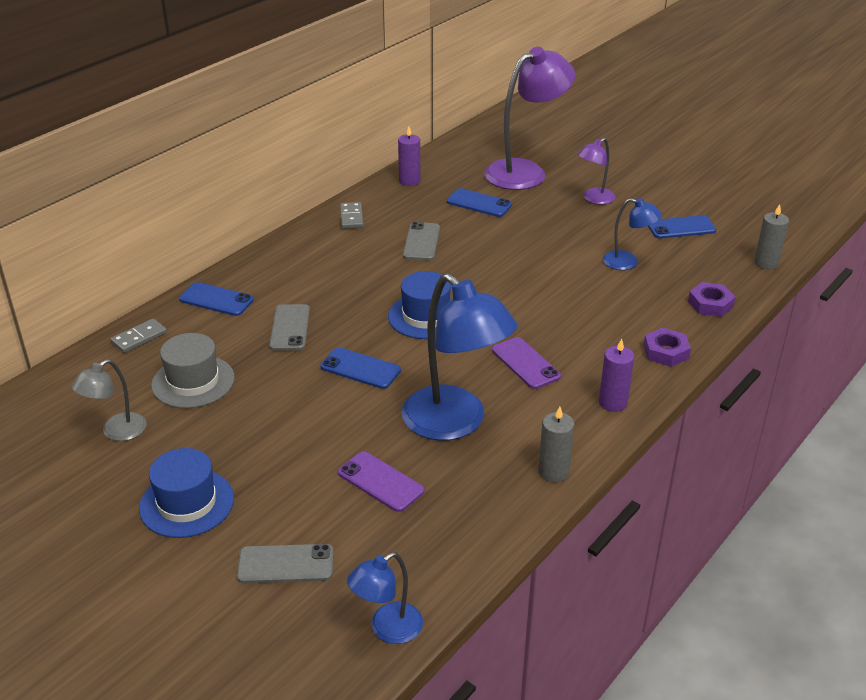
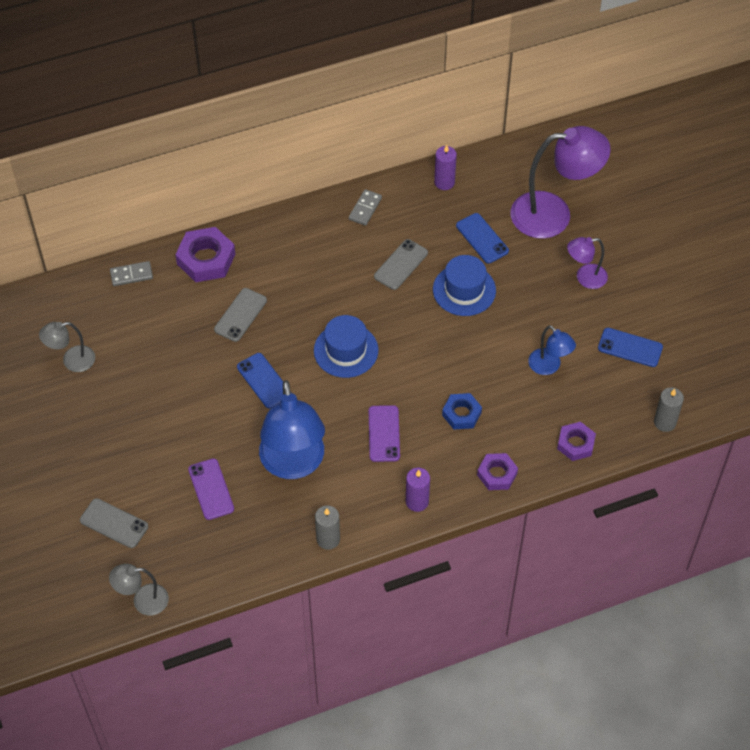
camera: 30 degrees right, 20 degrees up
blue hat [139,448,234,538] -> blue hat moved to [433,255,496,316]
grey hat [151,333,235,408] -> none
blue phone [179,282,254,316] -> purple nut [175,227,235,282]
blue lamp [347,552,423,644] -> grey lamp [109,564,169,616]
none -> blue nut [442,393,482,429]

